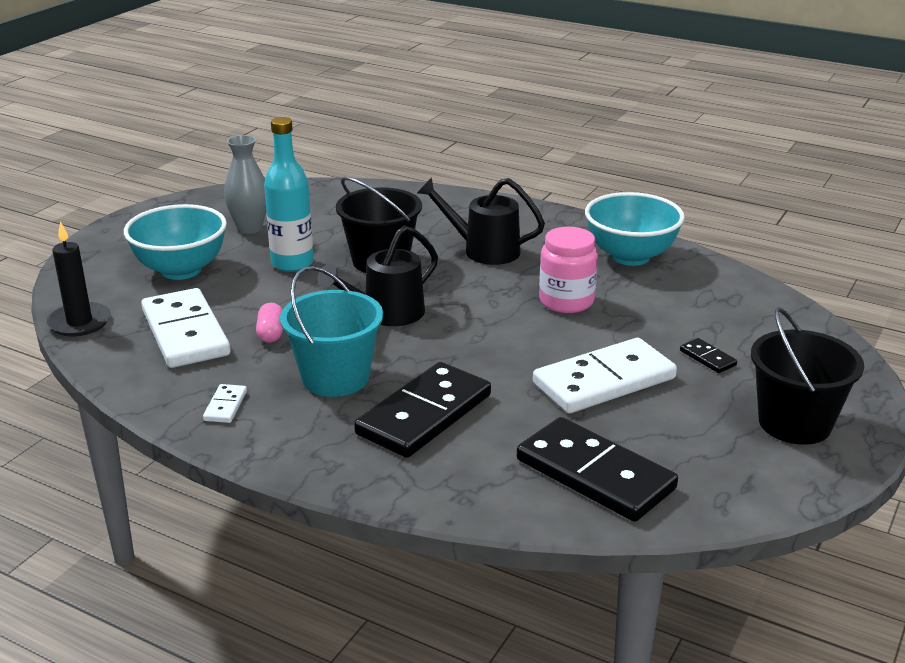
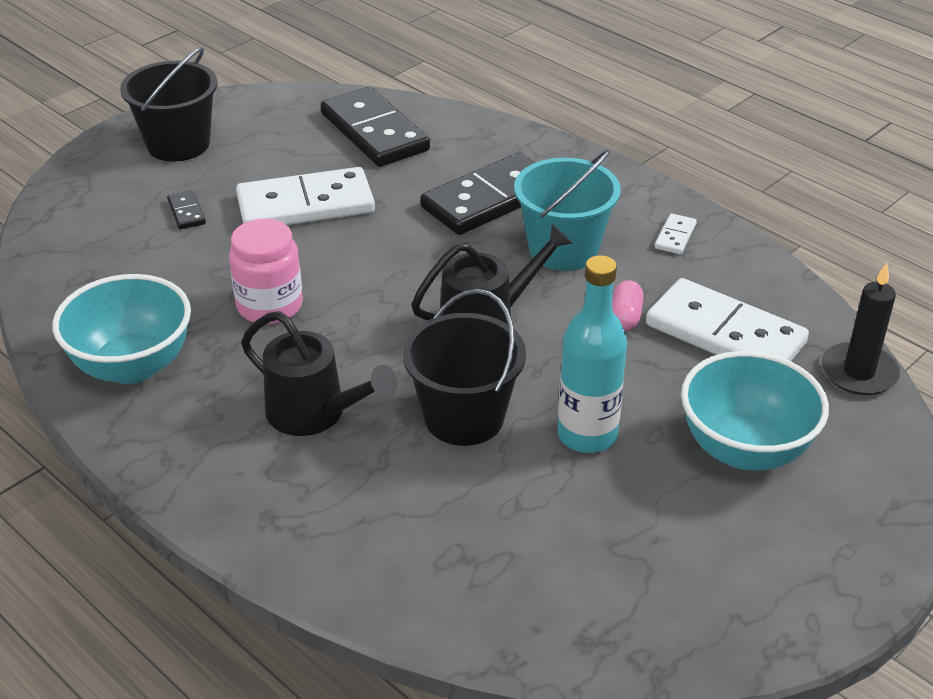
camera: 165 degrees left, 10 degrees up
white domino [141,288,231,368] -> white domino turned 45 degrees counterclockwise [646,278,809,361]
grey vase [224,135,267,234] -> none

